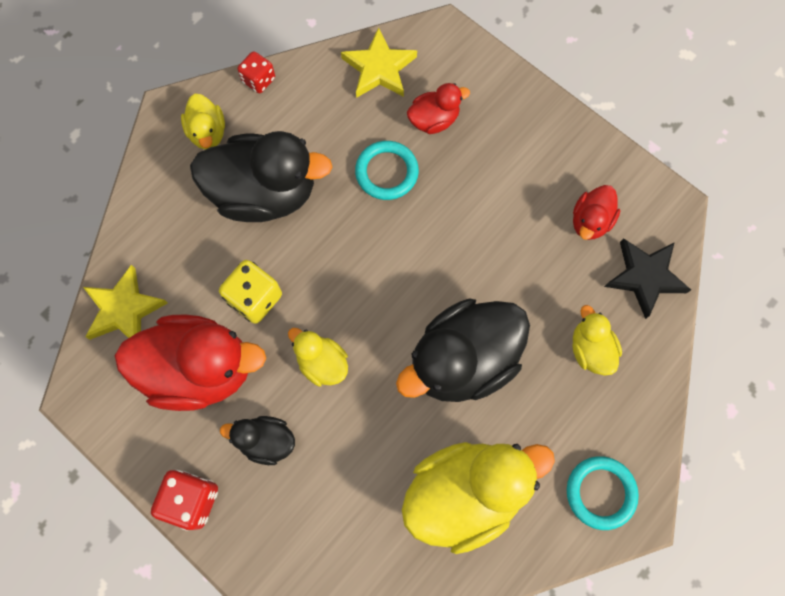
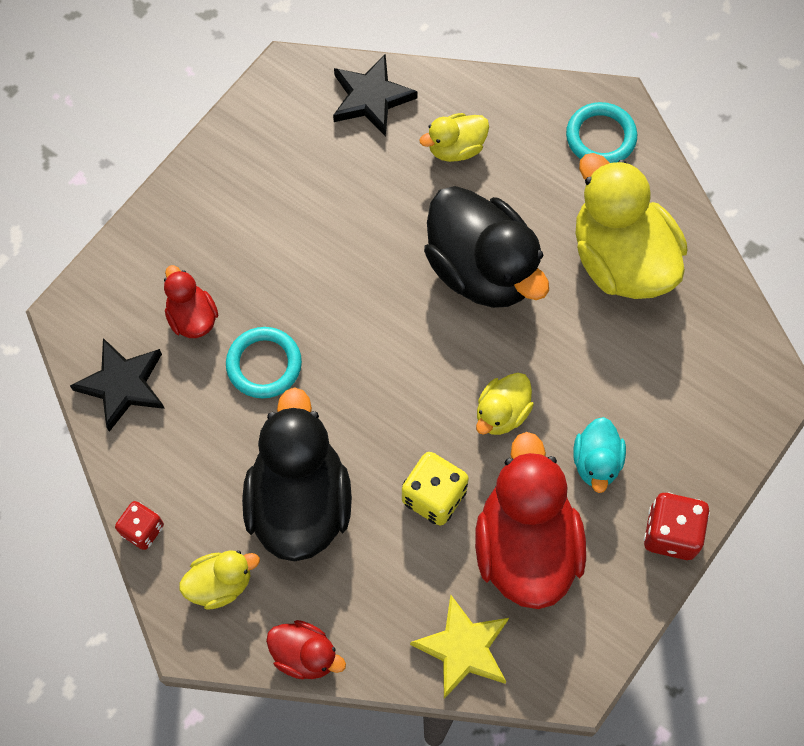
camera: 95 degrees left, 5 degrees down
black duck [220,416,295,465] -> turquoise duck [573,417,626,493]
yellow star [341,27,417,98] -> black star [70,338,165,432]
red duck [573,185,620,240] -> red duck moved to [266,620,346,679]

